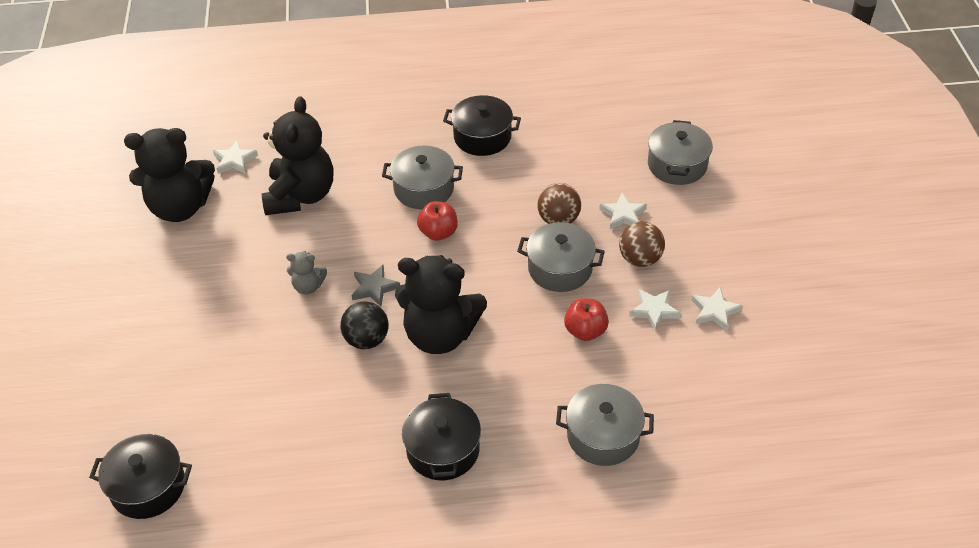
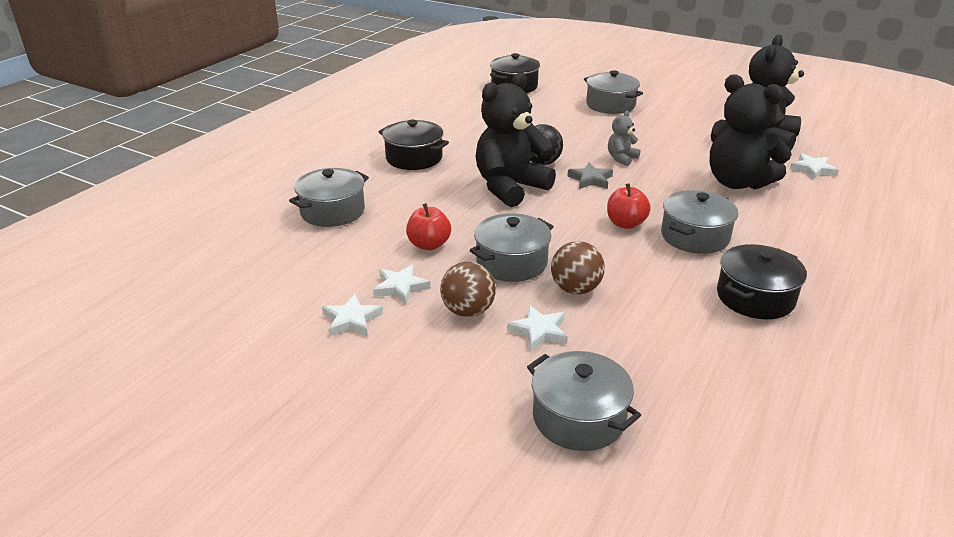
camera: 125 degrees right, 15 degrees down
none -> grey pot [584,70,643,114]

